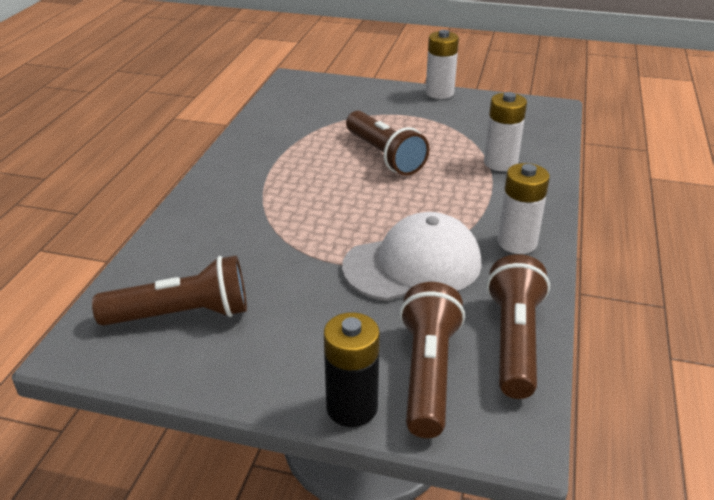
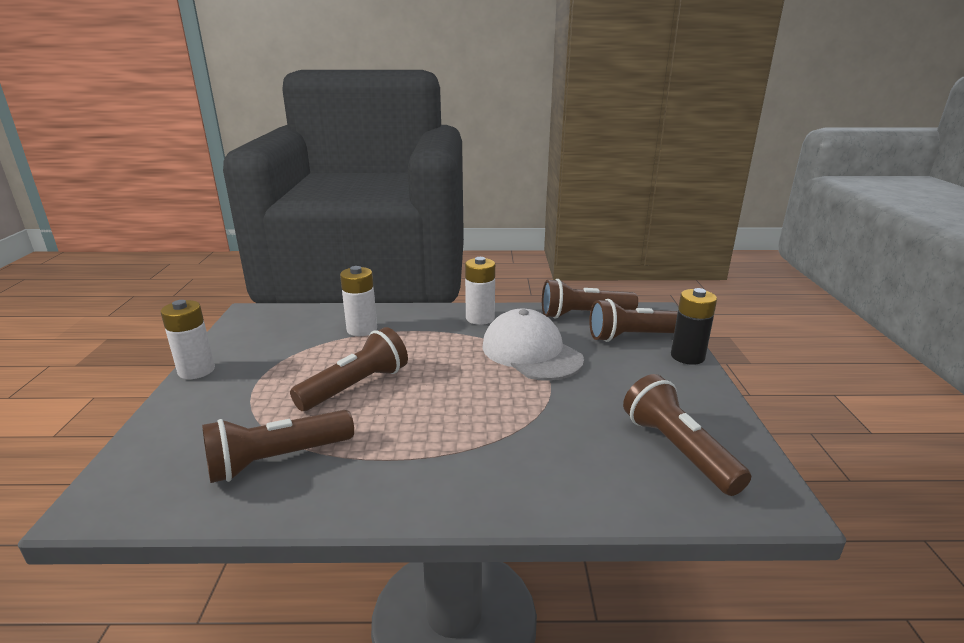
camera: 105 degrees left, 10 degrees down
none -> brown flashlight [202,410,354,483]

